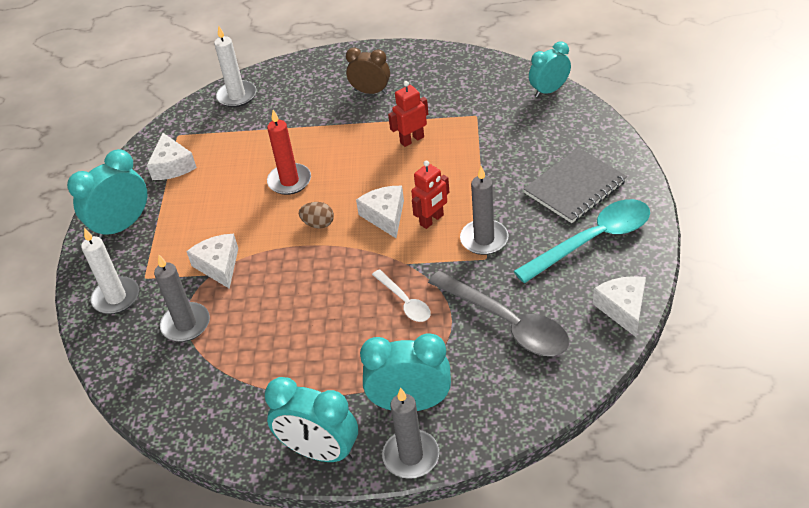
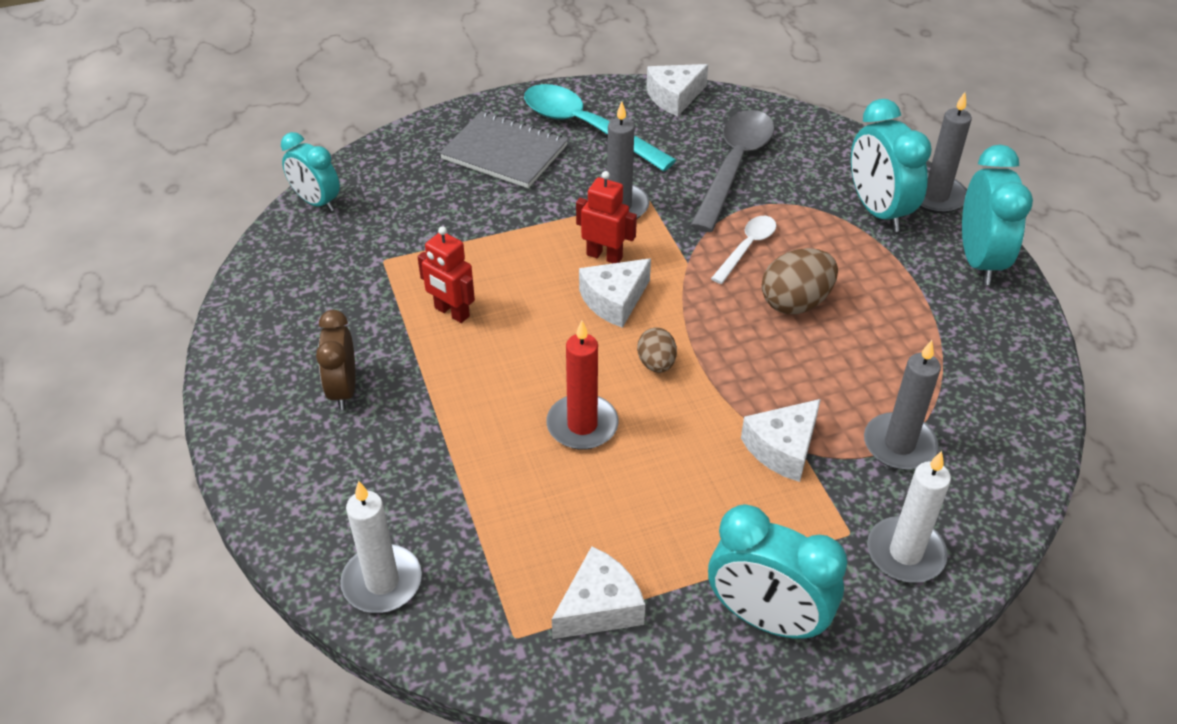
camera: 115 degrees left, 0 degrees up
none -> brown egg [762,248,838,314]

